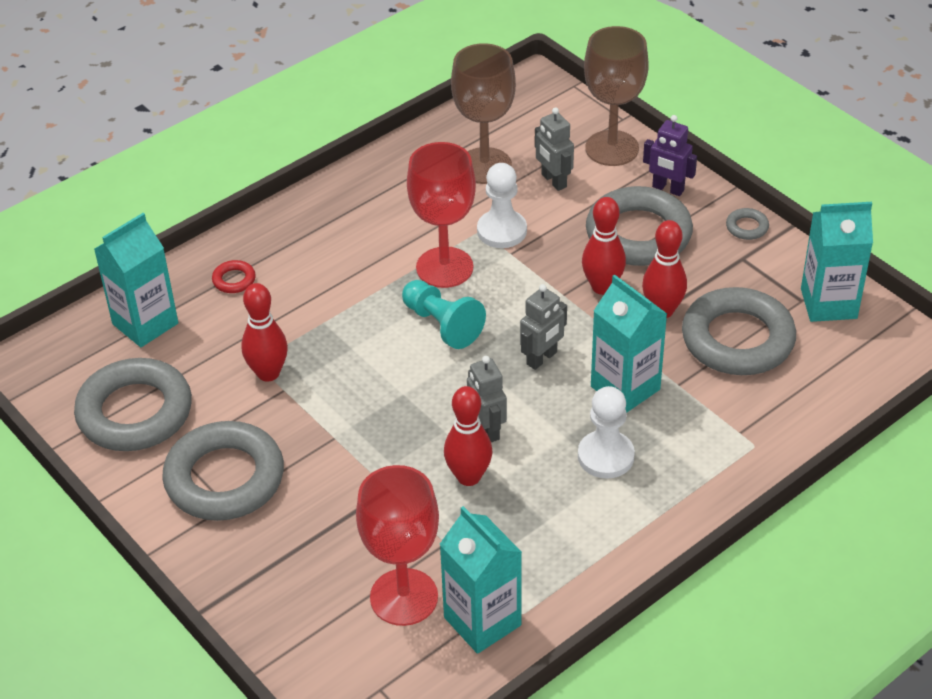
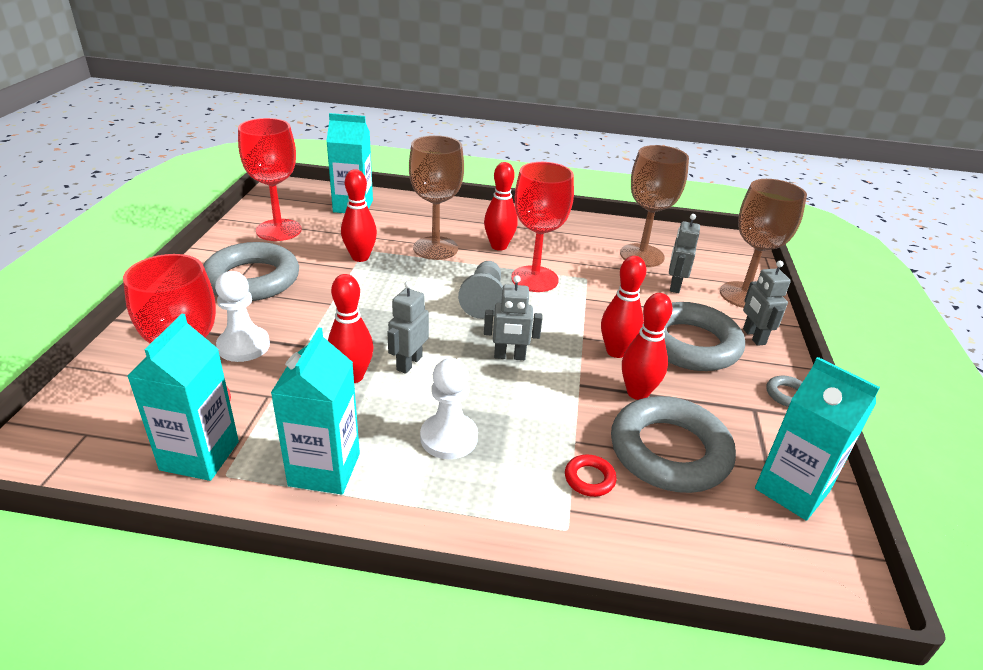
camera: 45 degrees right, 10 degrees down
grey ring [74,358,192,451] -> red goblet [238,118,302,241]
red ring [212,260,256,293] -> red ring moved to [565,455,617,497]
turquoise pawn [402,280,486,349] -> grey pawn [458,261,503,319]
white pawn [477,163,527,248] -> white pawn moved to [215,271,270,362]
turquoise carton [591,275,667,413] -> turquoise carton moved to [271,327,360,495]
purple robot [643,115,697,196] -> grey robot [743,261,791,346]
none -> brown goblet [409,135,464,260]
none -> red bowling pin [484,162,518,251]

